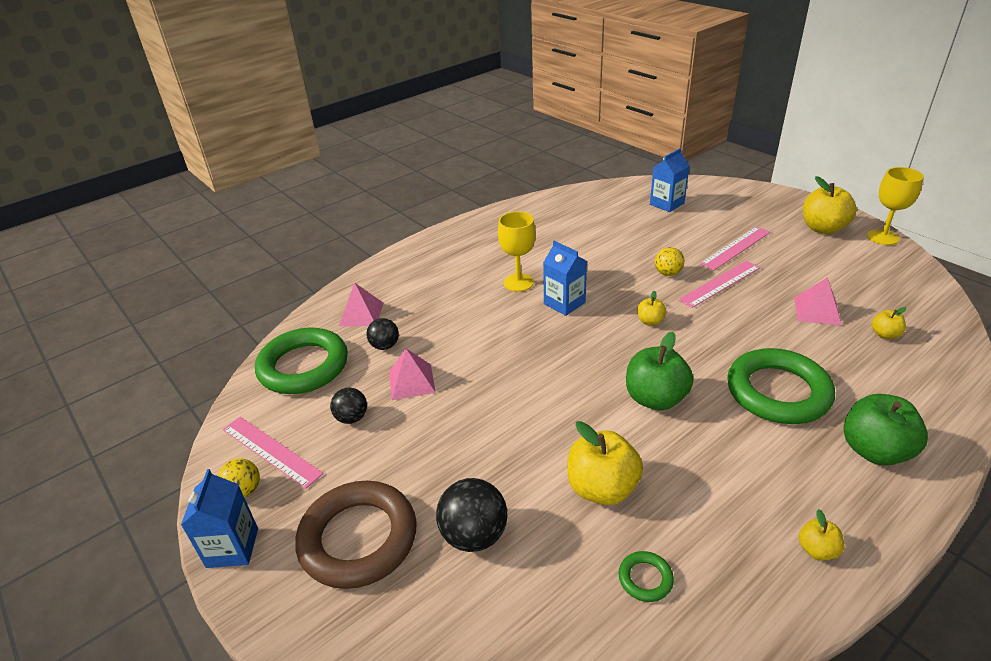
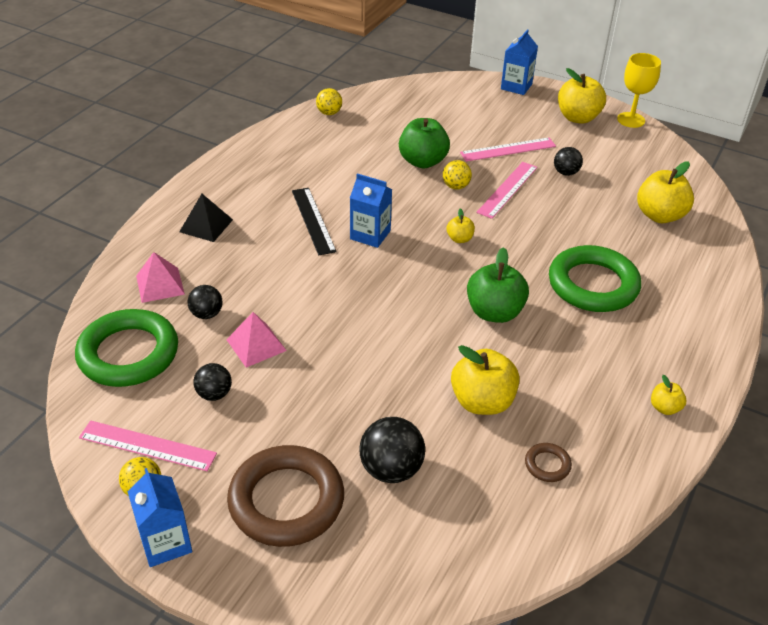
camera: 25 degrees left, 5 degrees up
yellow goblet [498,211,536,292] -> black ruler [292,188,337,255]
green ring [618,551,674,602] -> brown ring [525,443,572,482]
blue carton [650,148,689,212] -> blue carton moved to [501,29,538,95]
pink ruler [700,226,770,270] -> pink ruler turned 45 degrees clockwise [460,137,556,162]
pink pyramid [794,277,842,325] -> none
green apple [844,394,928,466] -> green apple moved to [399,118,450,168]
yellow apple [872,307,906,339] -> yellow apple [637,161,694,223], size x1.98
none -> black pyramid [179,194,233,242]
none -> yellow ball [316,88,342,115]
none -> black ball [554,147,583,176]

